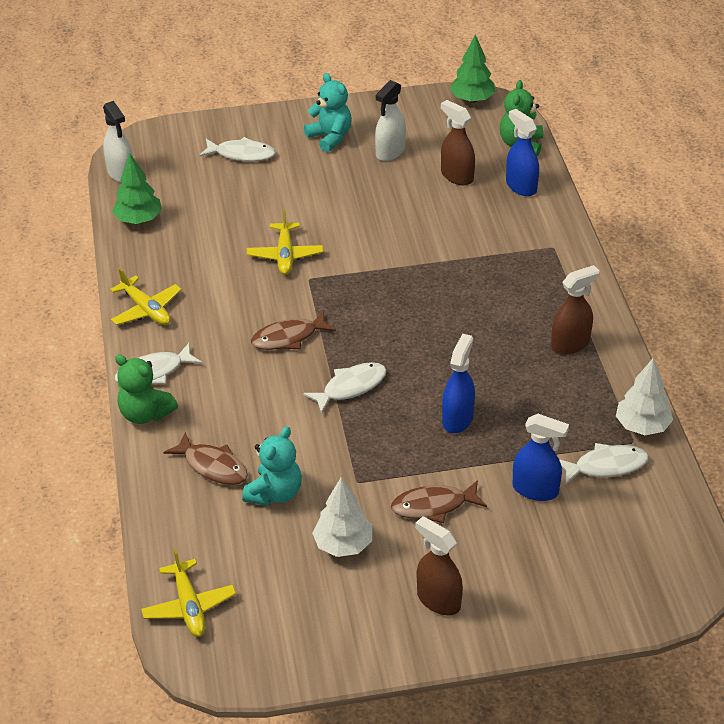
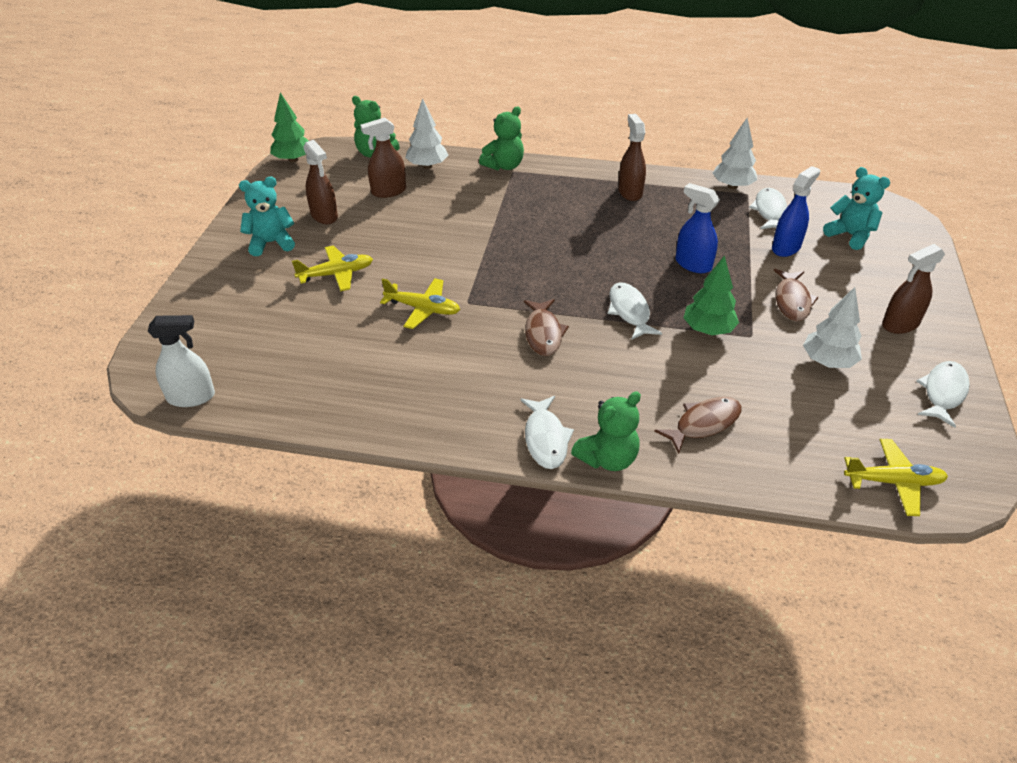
camera: 70 degrees left, 0 degrees up
yellow plane [110,268,181,325] -> yellow plane moved to [292,245,373,291]
green tree [112,153,162,224] -> green tree moved to [684,255,739,335]
white fish [199,137,276,162] -> white fish moved to [916,361,970,428]
turquoise teddy bear [242,426,302,506] -> turquoise teddy bear moved to [823,167,890,250]
white spray bottle [375,80,406,161] -> brown spray bottle [303,140,338,224]
blue spray bottle [506,109,539,196] -> white tree [405,98,448,169]
none -> green teddy bear [479,106,524,171]

